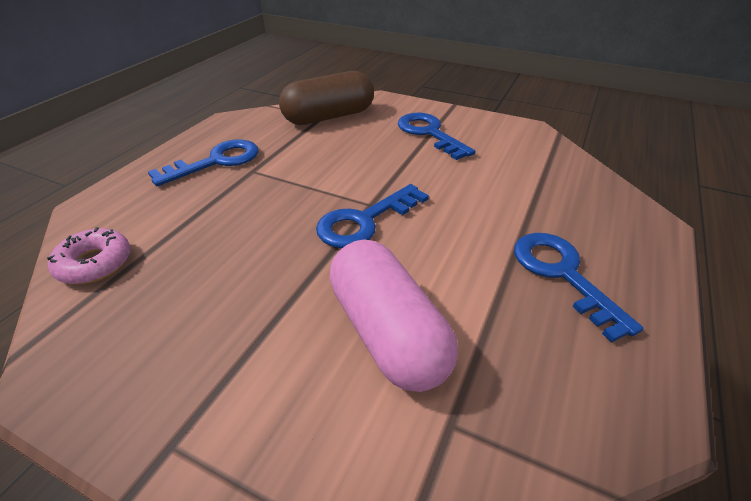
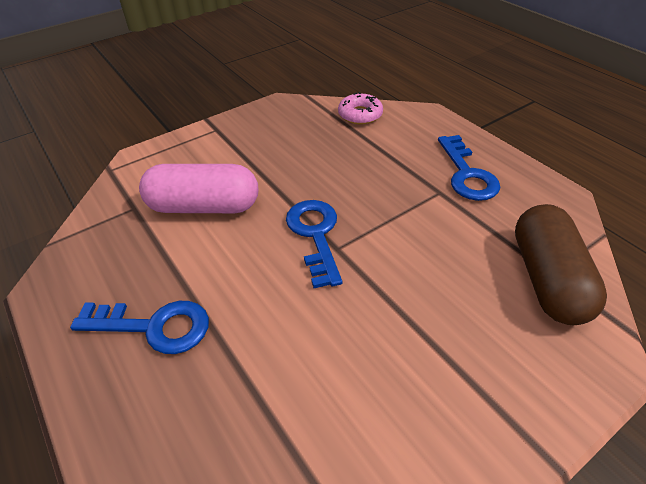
camera: 120 degrees right, 5 degrees up
blue key [398,112,475,160] -> none

